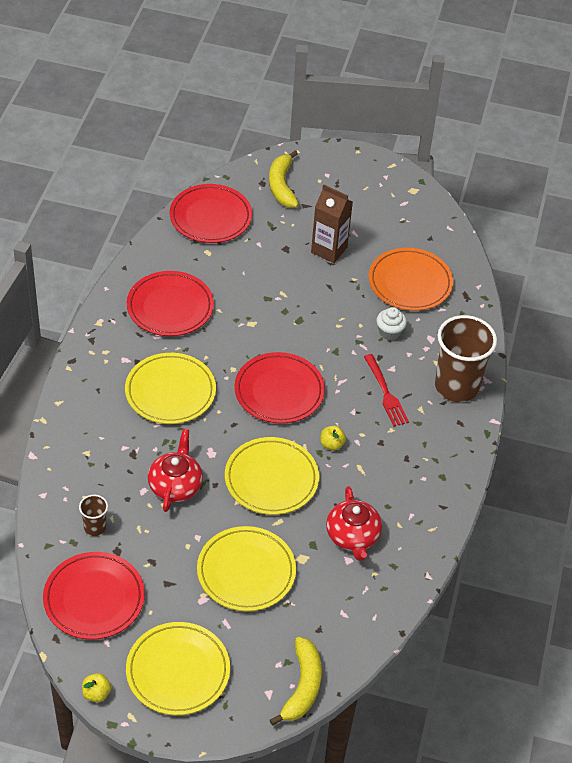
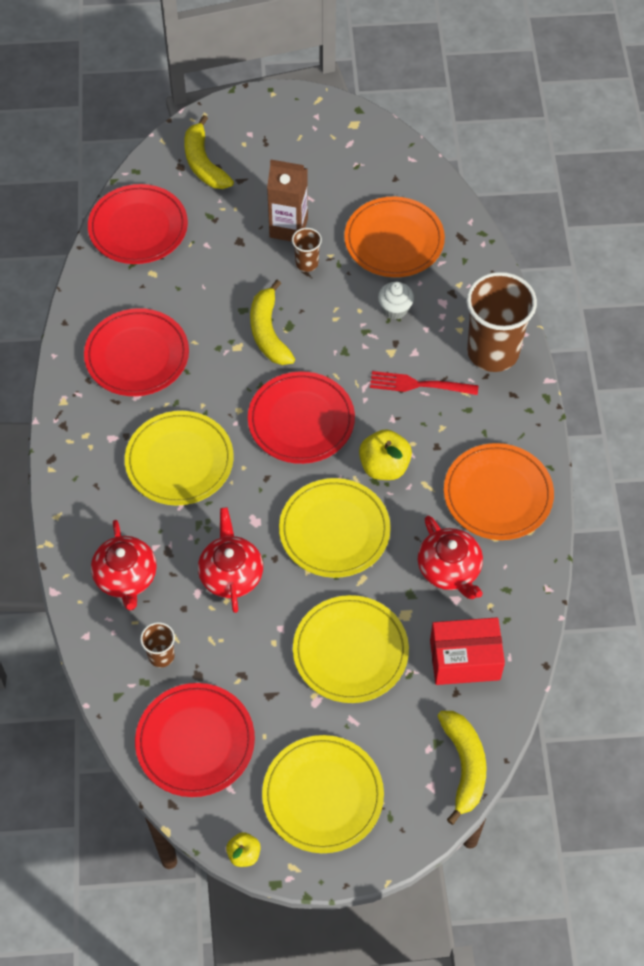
camera: 15 degrees left, 10 degrees up
yellow apple [321,426,346,450] -> yellow apple [359,429,412,480], size x1.74
red fork [364,354,409,426] -> red fork turned 135 degrees clockwise [370,371,478,395]
none -> red teapot [91,520,157,610]
none -> yellow banana [250,280,295,365]
none -> brown cup [292,228,322,272]
none -> red box [430,618,505,685]
none -> orange plate [444,443,554,540]

